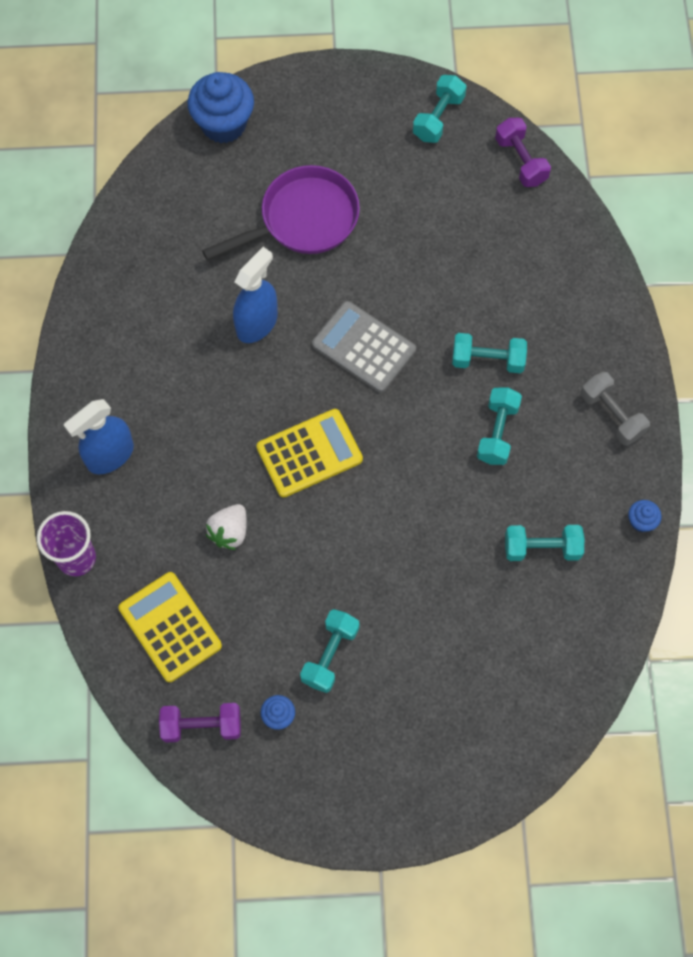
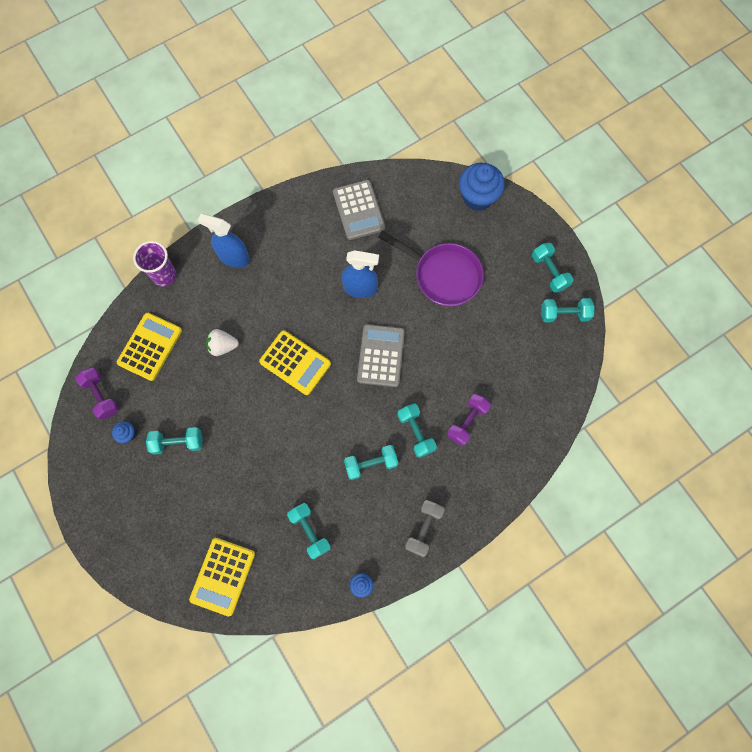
camera: 60 degrees right, 5 degrees up
purple dumbbell [495,118,551,187] -> purple dumbbell moved to [447,394,491,446]
none -> yellow calculator [189,538,255,616]
none -> grey calculator [333,180,385,240]
none -> turquoise dumbbell [532,243,574,293]

